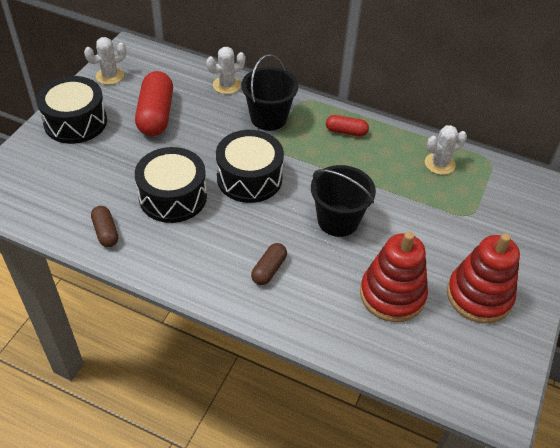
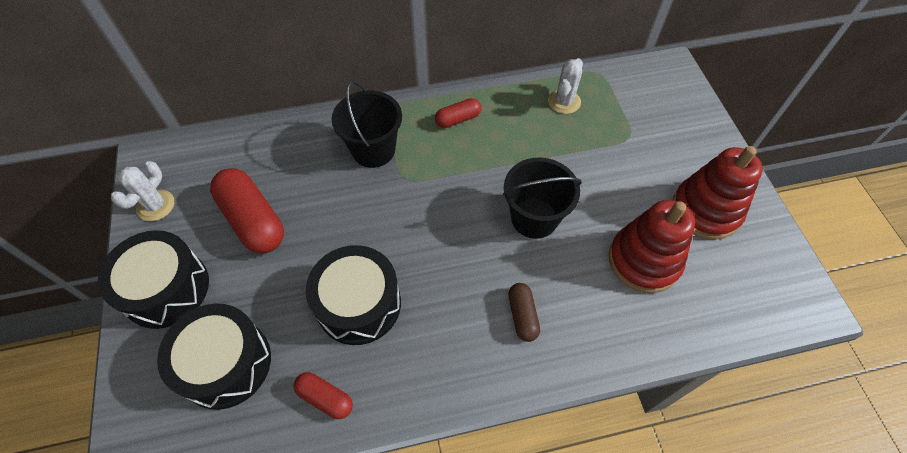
camera: 35 degrees left, 10 degrees up
brown capsule [91,206,118,247] -> red capsule [294,372,353,419]
white cactus [206,47,245,94] -> none
black drum [216,130,284,203] -> black drum moved to [157,304,271,410]

